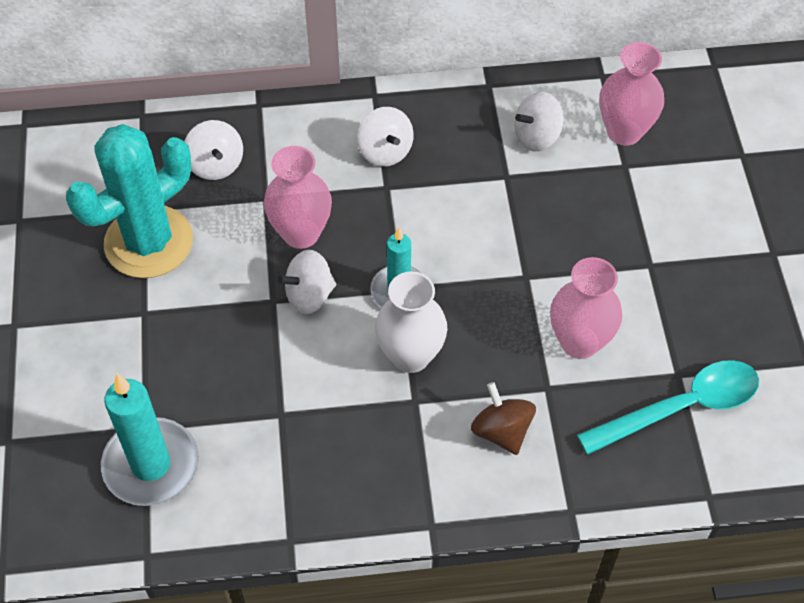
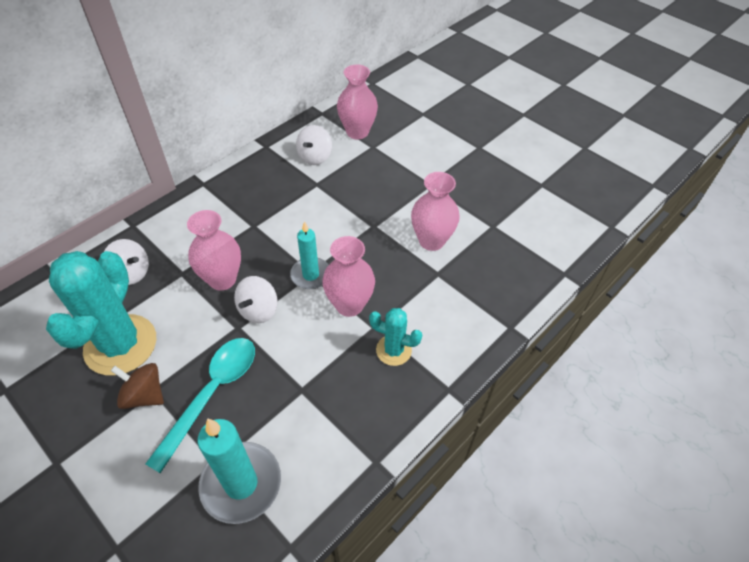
camera: 40 degrees left, 5 degrees down
white spinning top [357,107,414,167] -> none
white vase [375,271,448,373] -> pink vase [322,236,375,317]
brown spinning top [471,382,536,455] -> brown spinning top moved to [111,363,164,409]
turquoise spoon [577,360,759,455] -> turquoise spoon moved to [145,338,255,473]
none -> turquoise cactus [369,308,422,366]

